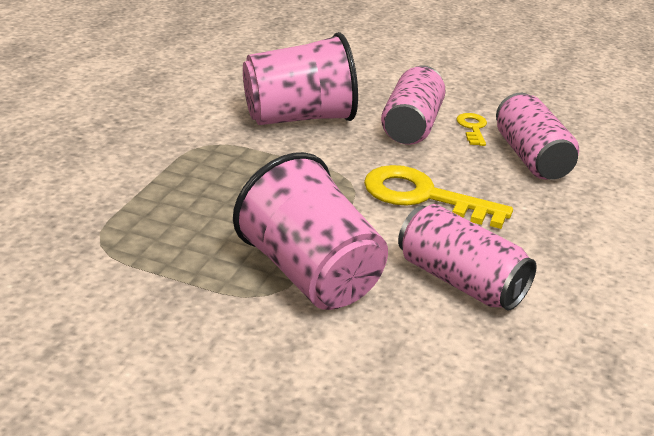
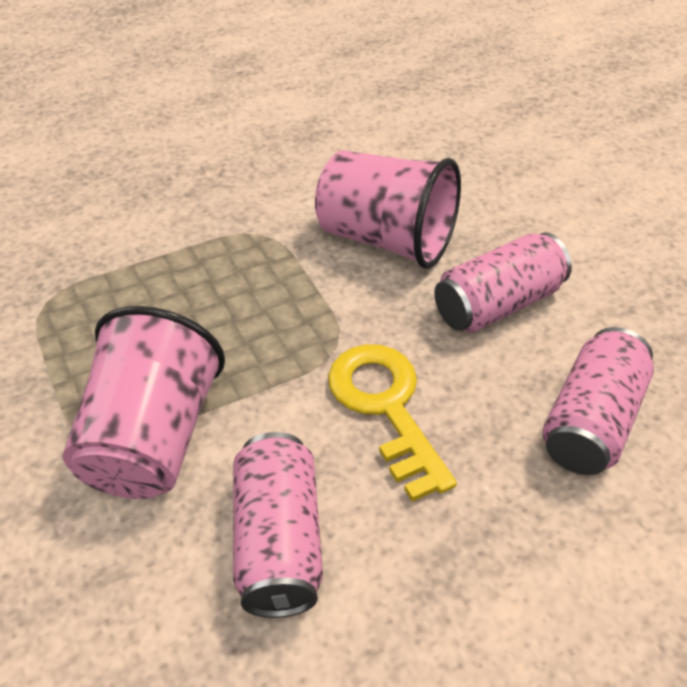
camera: 45 degrees right, 15 degrees up
yellow key [456,113,487,146] -> none

